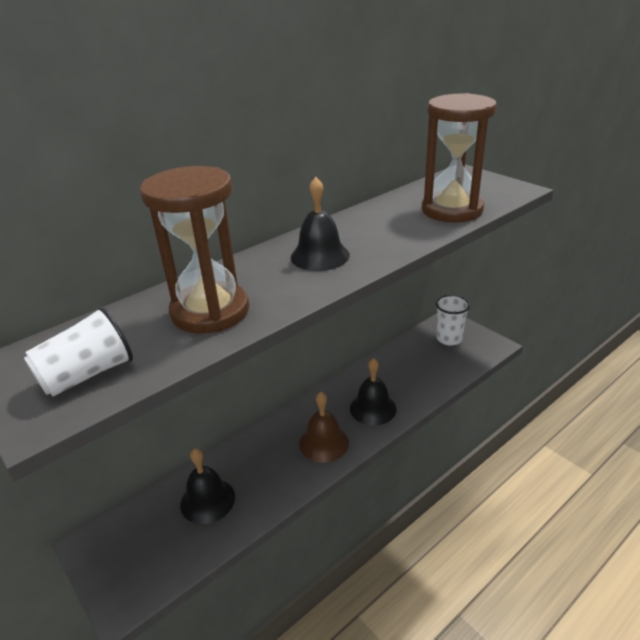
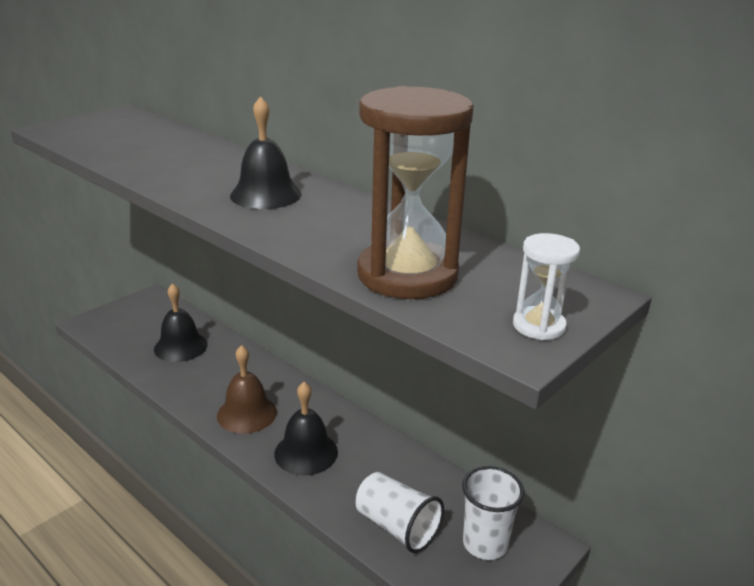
camera: 80 degrees right, 5 degrees down
white cup [24,307,133,397] -> white cup moved to [356,472,444,553]
brown hourglass [140,166,249,334] -> none
none -> white hourglass [513,233,580,340]

